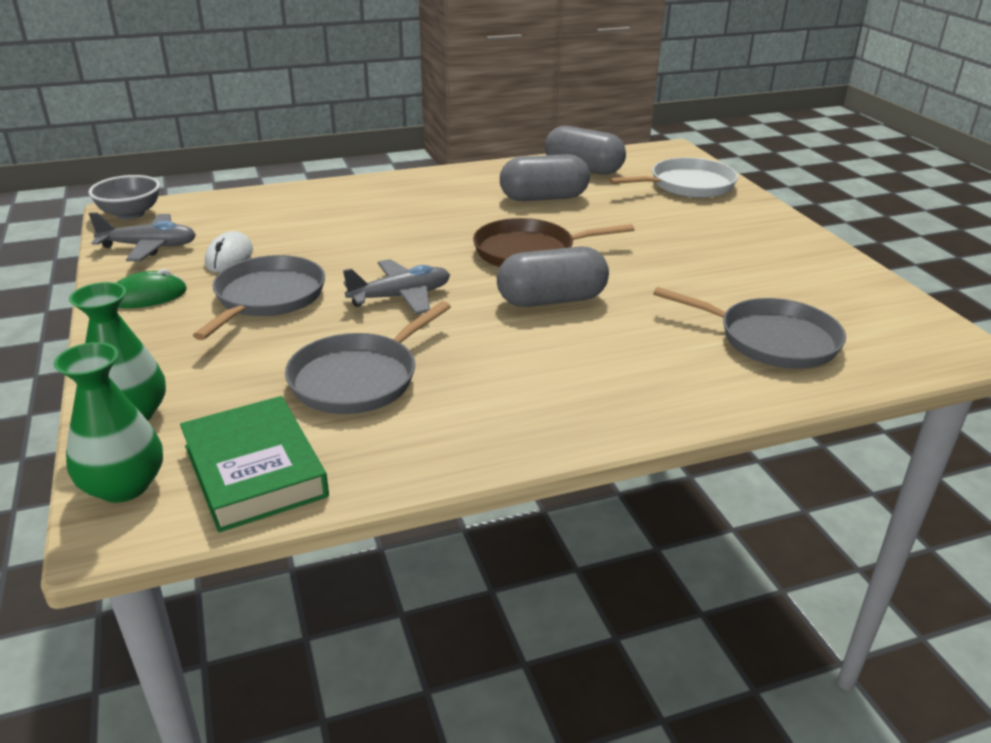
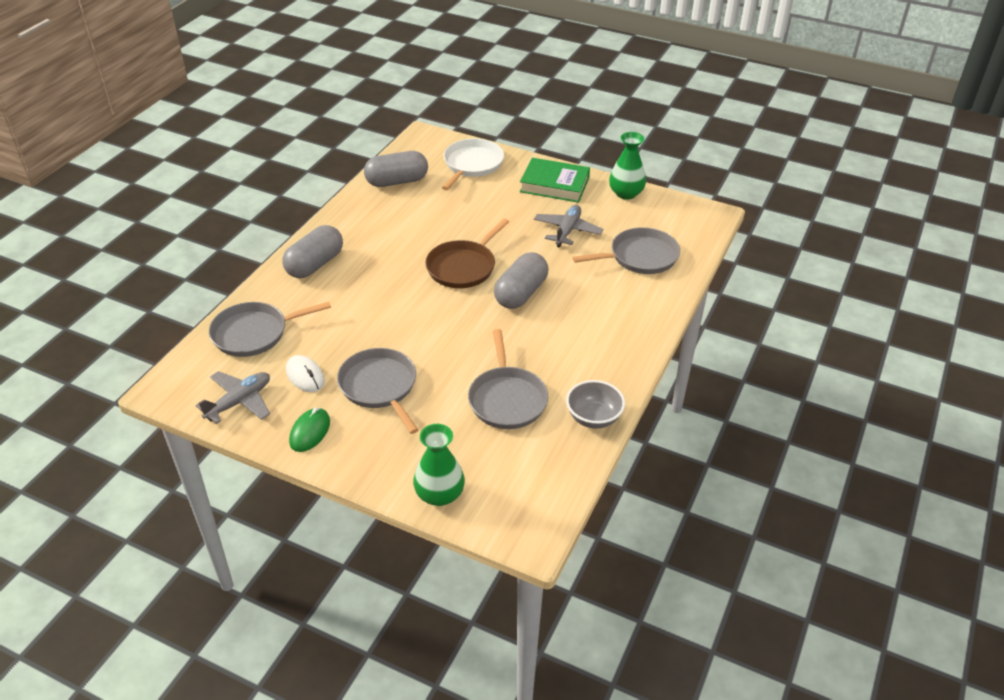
camera: 45 degrees left, 10 degrees up
green vase [54,342,163,503] -> green vase moved to [609,132,646,200]
grey bowl [88,175,160,220] -> grey bowl moved to [566,380,625,428]
green book [180,396,329,532] -> green book moved to [520,158,590,203]
grey plane [343,259,450,314] -> grey plane moved to [534,205,603,248]
grey capsule [500,154,590,201] -> grey capsule moved to [282,225,343,278]
none -> grey pan [209,302,331,357]

